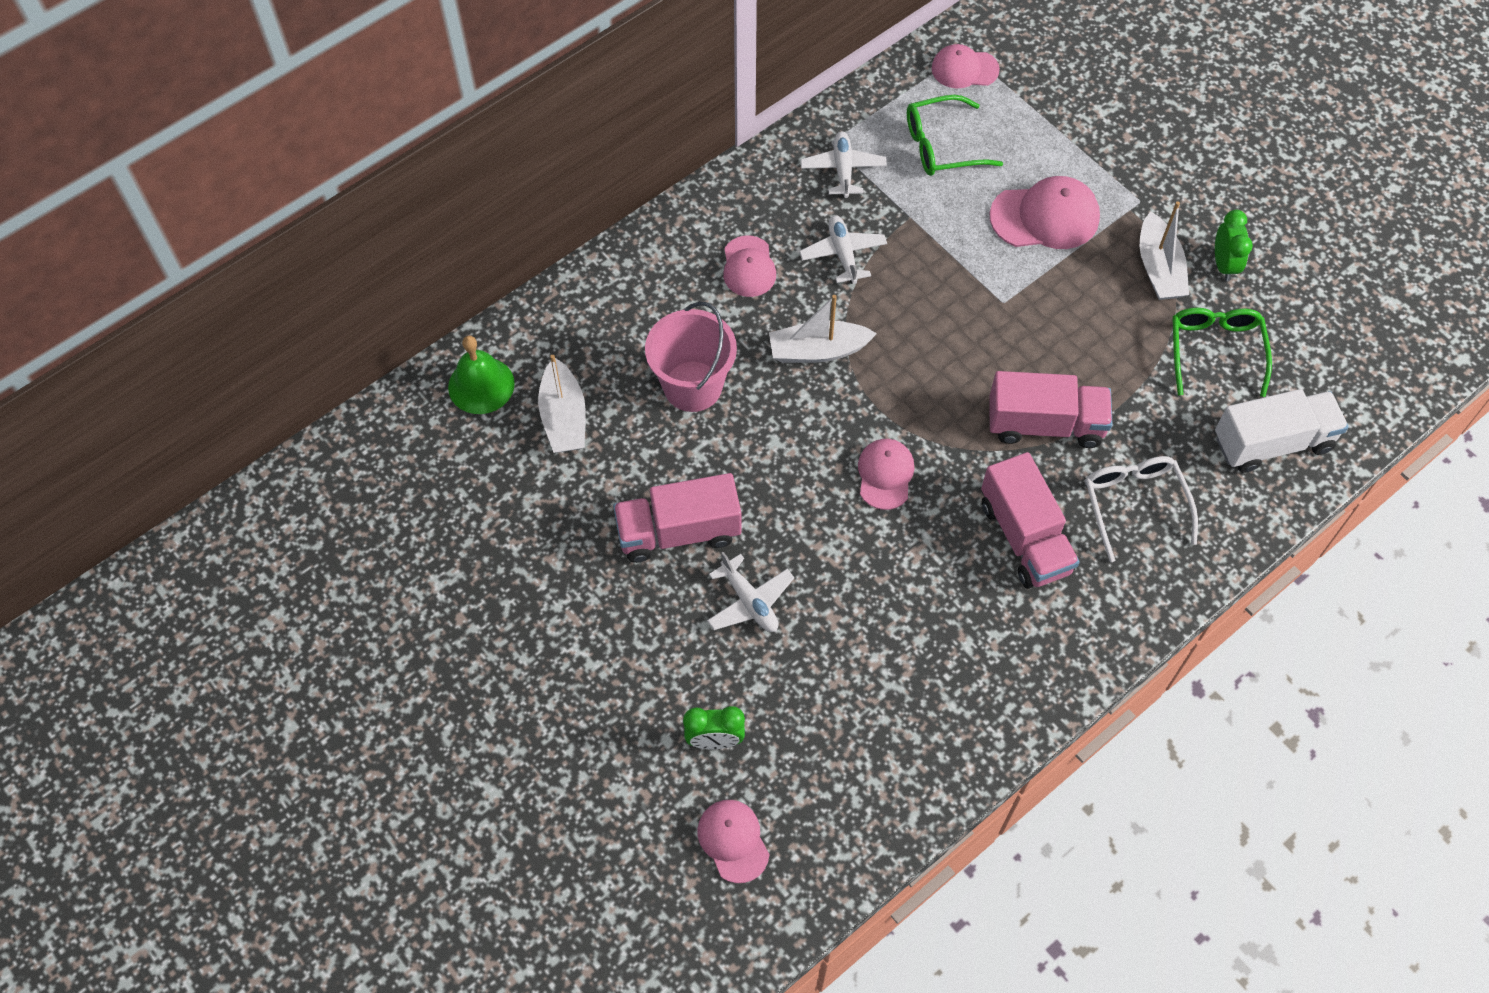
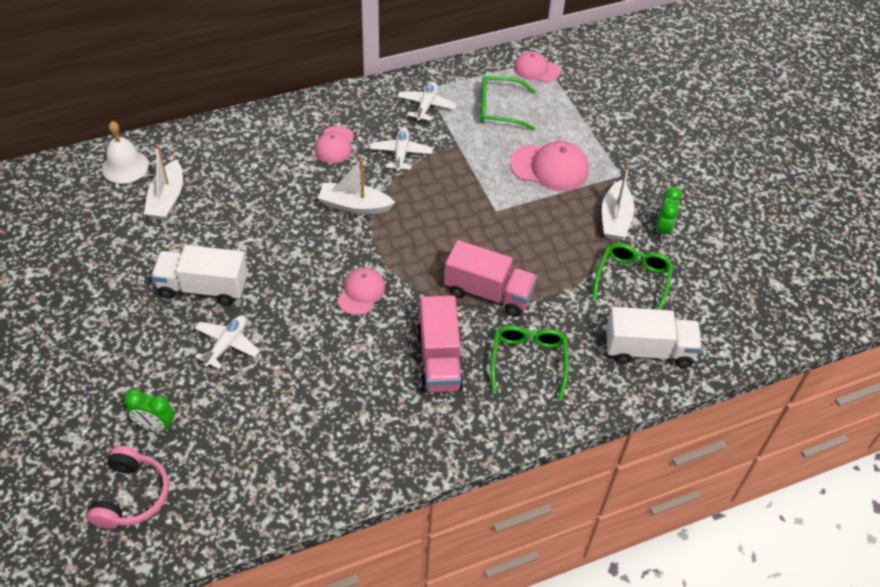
camera: 15 degrees right, 10 degrees down
green bell [448,336,515,414] -> white bell [102,121,149,184]
pink truck [613,473,741,563] -> white truck [151,245,248,305]
pink bucket [645,302,737,412] -> none
pink cap [697,800,769,883] -> pink headphones [87,446,169,529]
white plane [707,552,794,632] -> white plane turned 135 degrees counterclockwise [194,315,260,369]
white glasses [1085,456,1198,562] -> green glasses [491,326,569,400]

